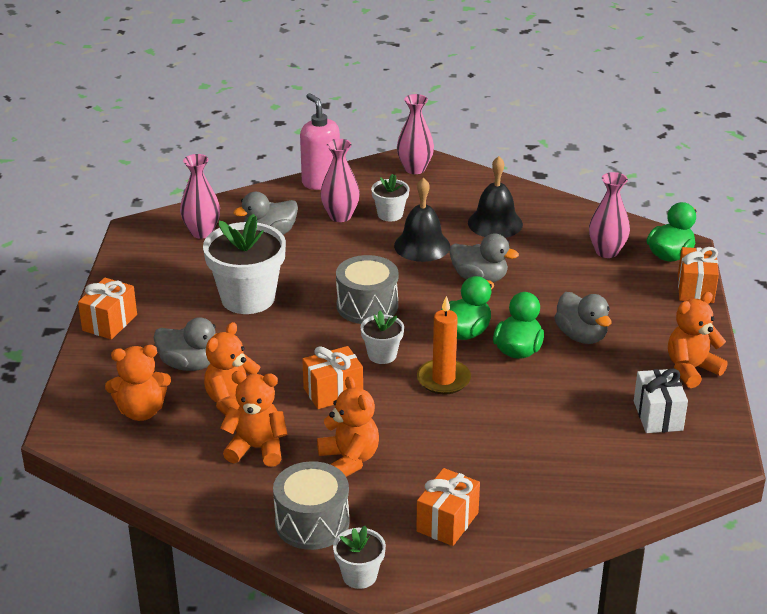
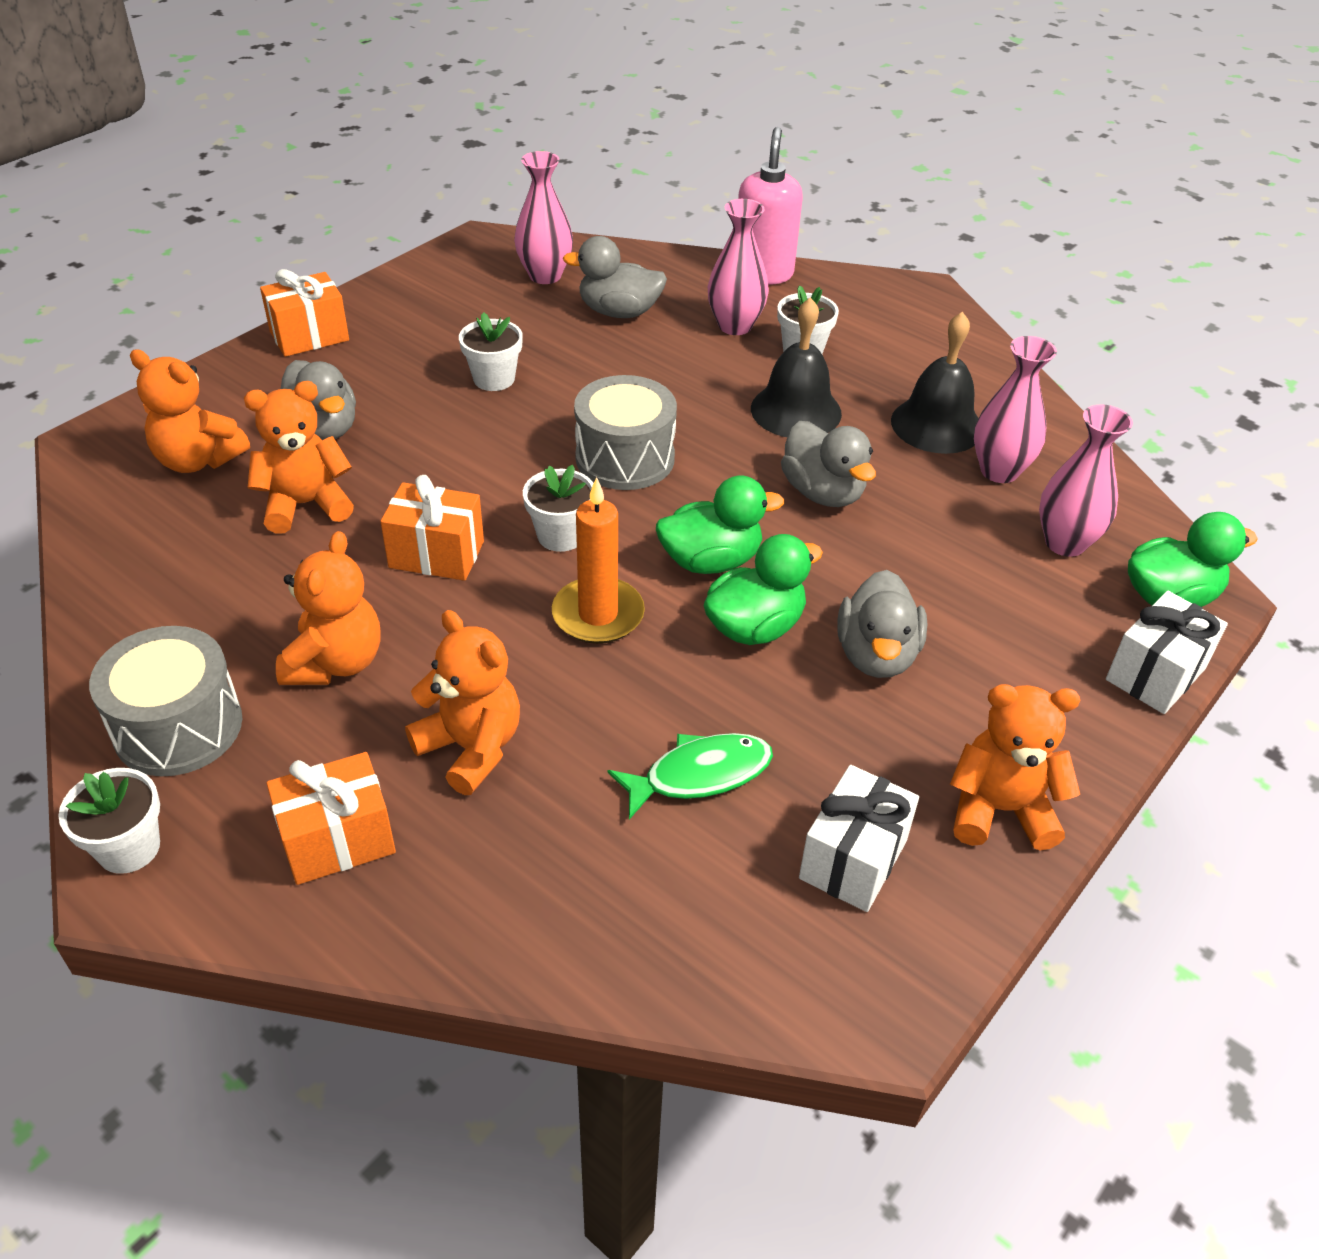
camera: 35 degrees right, 10 degrees up
white flower pot [203,214,286,314] -> white flower pot [459,312,523,391], size x0.51
orange teddy bear [220,371,288,467] -> orange teddy bear moved to [405,610,520,795]
pink vase [397,94,434,174] -> pink vase moved to [974,336,1057,483]
orange gift [678,247,719,303] -> white gift [1106,591,1228,714]
none -> green fish [608,733,773,820]

